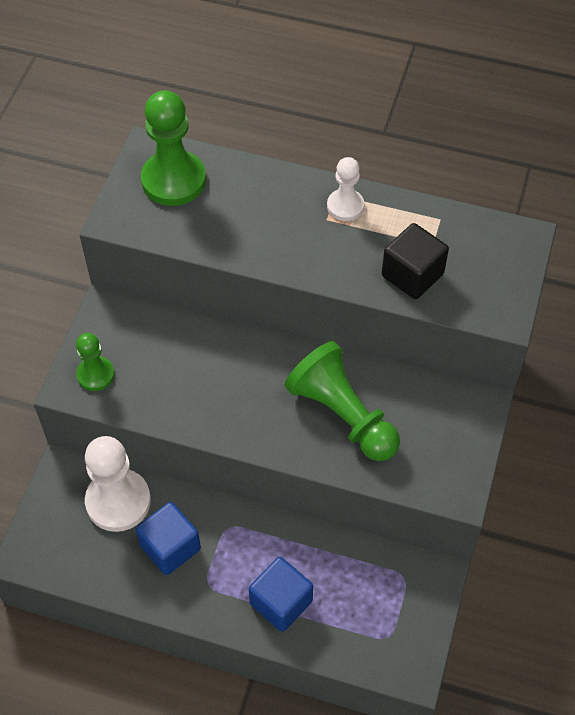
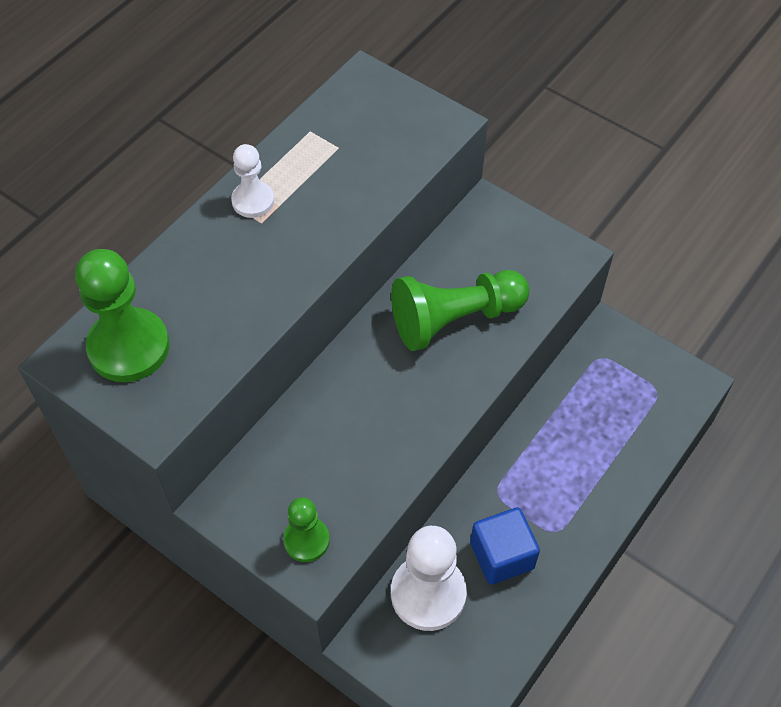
camera: 70 degrees left, 0 degrees up
blue cube [249,557,313,632] -> none
black cube [382,223,449,299] -> none

